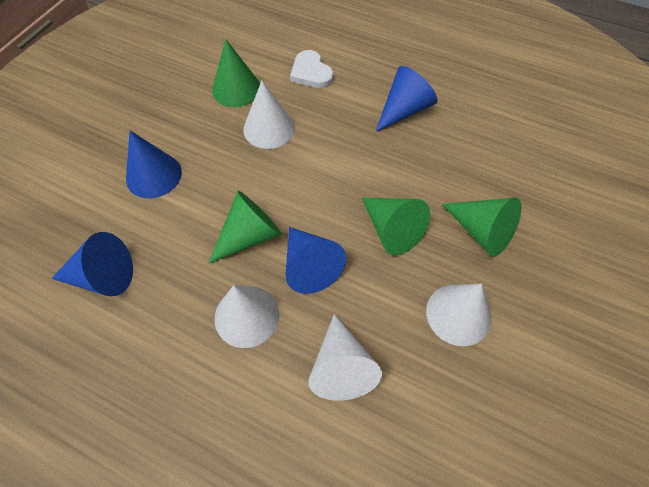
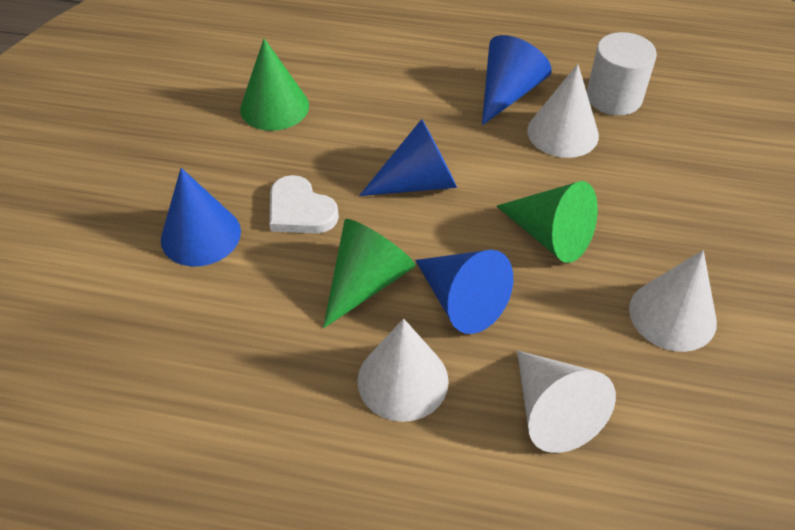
camera: 15 degrees left, 10 degrees down
blue cone [52,232,133,296] -> blue cone moved to [359,119,457,196]
white cone [243,81,295,149] -> white cone moved to [527,64,599,158]
white heart [290,50,334,88] -> white heart moved to [269,175,339,234]
green cone [442,198,521,257] -> none
none -> white cylinder [587,32,657,115]

